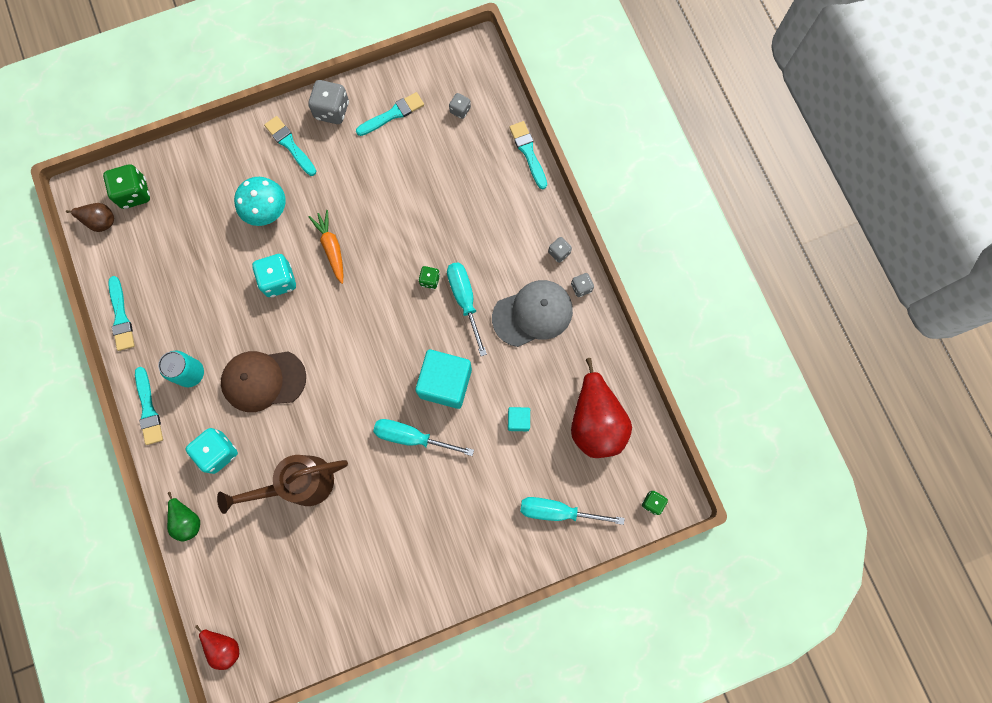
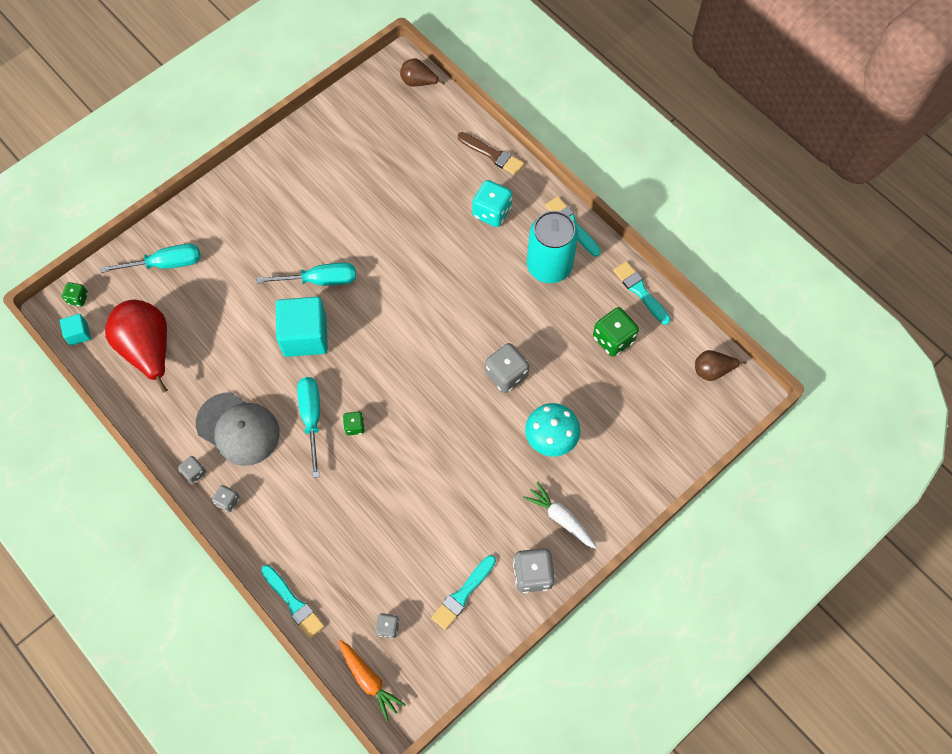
camera: 160 degrees right, 10 degrees down
green dice [103,164,150,209] -> green dice moved to [593,307,639,357]
turquoise can [158,351,204,387] -> turquoise can [527,211,578,283], size x1.58
green pear [167,492,200,542] -> brown brush [458,132,524,175]
red pear [195,625,239,670] -> brown pear [400,59,445,87]
brown watering can [217,455,348,514] -> none
brown cap [221,351,306,412] -> none
turquoise dice [252,254,296,297] -> grey dice [485,343,529,393]
turquoise brush [264,116,316,176] -> white carrot [523,481,597,549]
orange carrot [309,210,343,284] -> orange carrot moved to [339,640,406,722]
turquoise screwdriver [447,262,487,356] -> turquoise screwdriver turned 150 degrees counterclockwise [297,377,320,478]
grey cap [492,280,573,347] -> grey cap turned 105 degrees counterclockwise [196,392,280,466]
turquoise cube [508,407,530,431] -> turquoise cube moved to [60,314,91,346]

